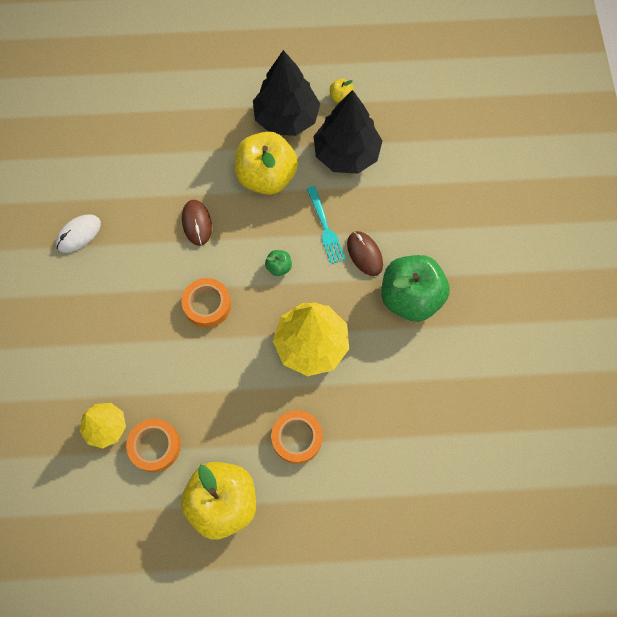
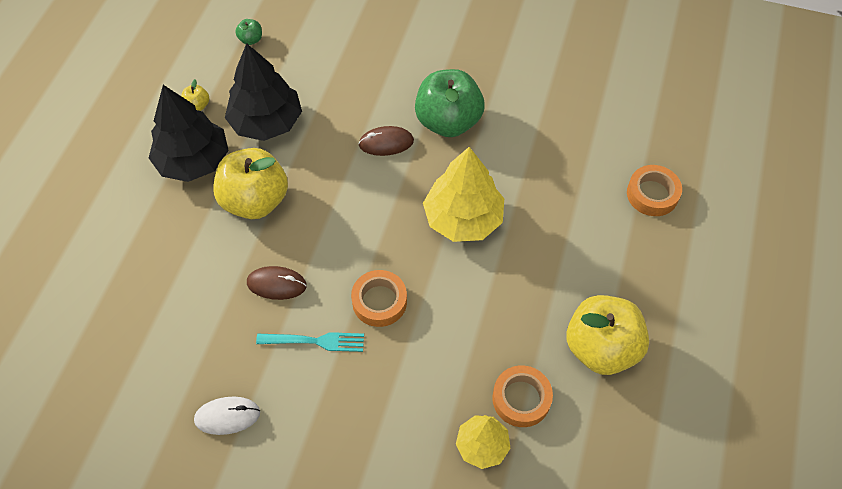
camera: 70 degrees left, 10 degrees down
white mouse [56,214,101,253] -> white mouse turned 75 degrees counterclockwise [194,397,260,435]
green apple [265,250,292,276] -> green apple moved to [235,19,262,45]
orange tape [271,410,323,464] -> orange tape moved to [627,165,682,216]
turquoise fork [307,186,346,264] -> turquoise fork moved to [256,332,364,352]

